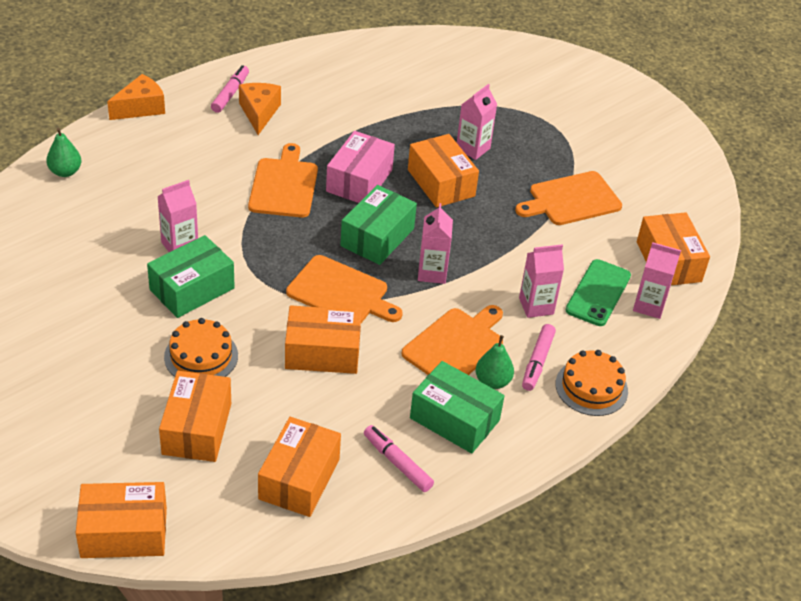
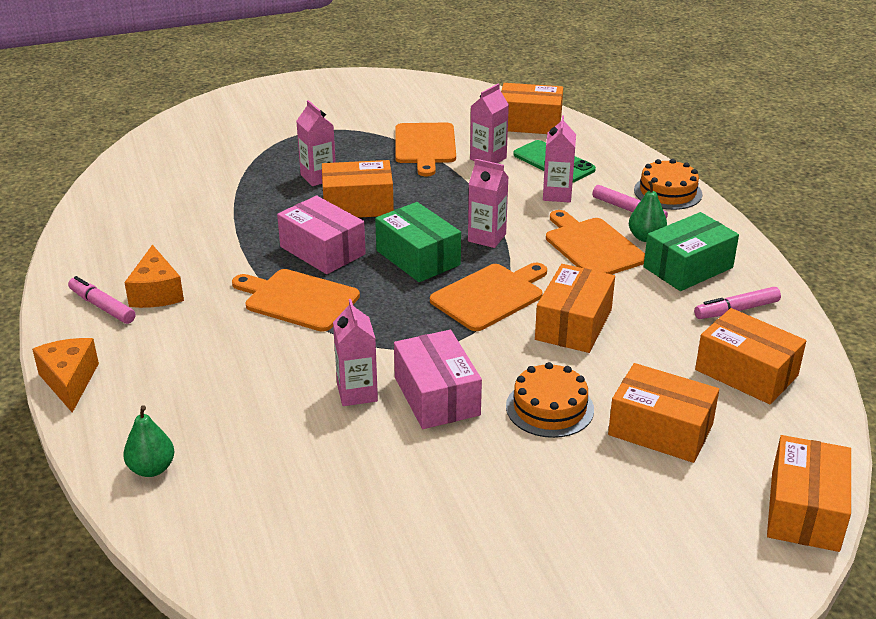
camera: 65 degrees left, 10 degrees down
green box [147,235,235,318] -> pink box [394,330,482,429]
orange cheese [239,83,281,135] -> orange cheese turned 120 degrees counterclockwise [124,245,184,308]
pink carton [633,242,681,319] -> pink carton moved to [470,84,509,163]

